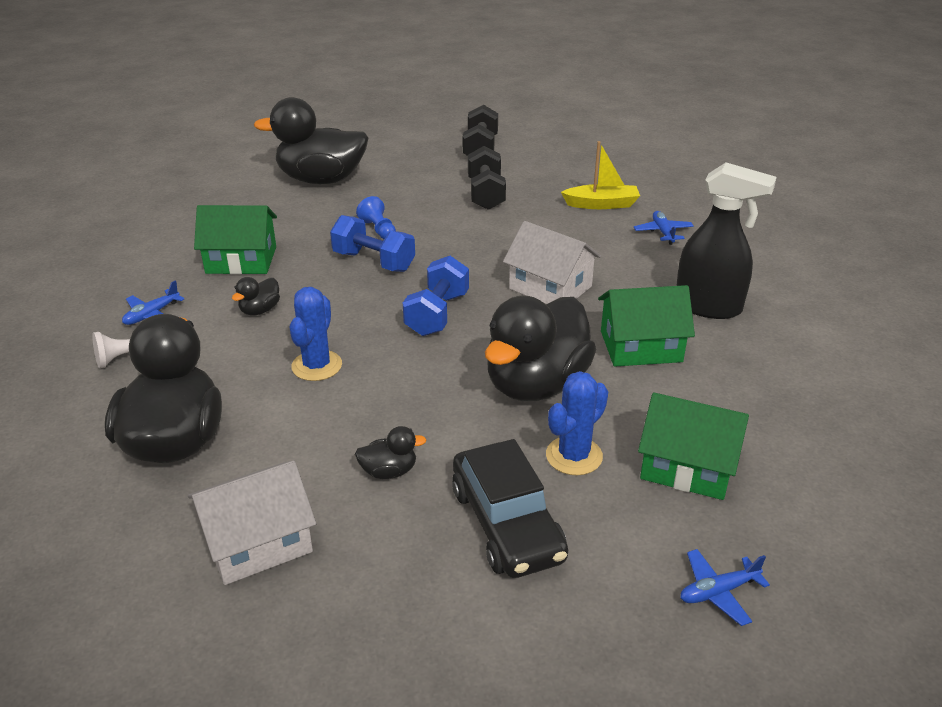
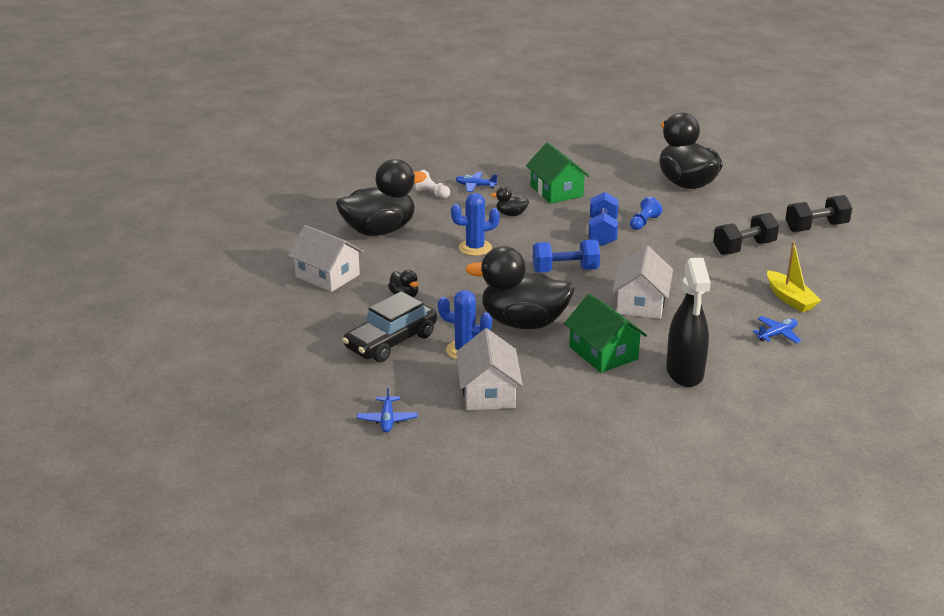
camera: 65 degrees right, 5 degrees down
green house [638,393,749,500] -> white house [456,328,523,410]
blue plane [680,549,770,626] -> blue plane turned 135 degrees counterclockwise [357,385,417,433]

